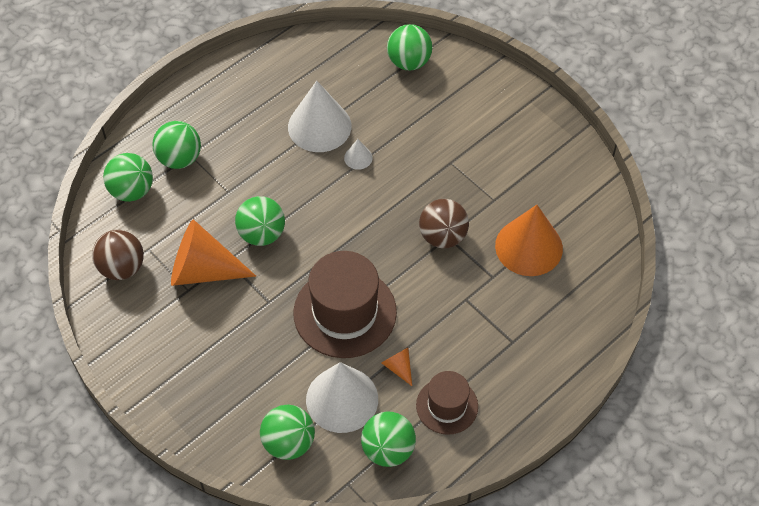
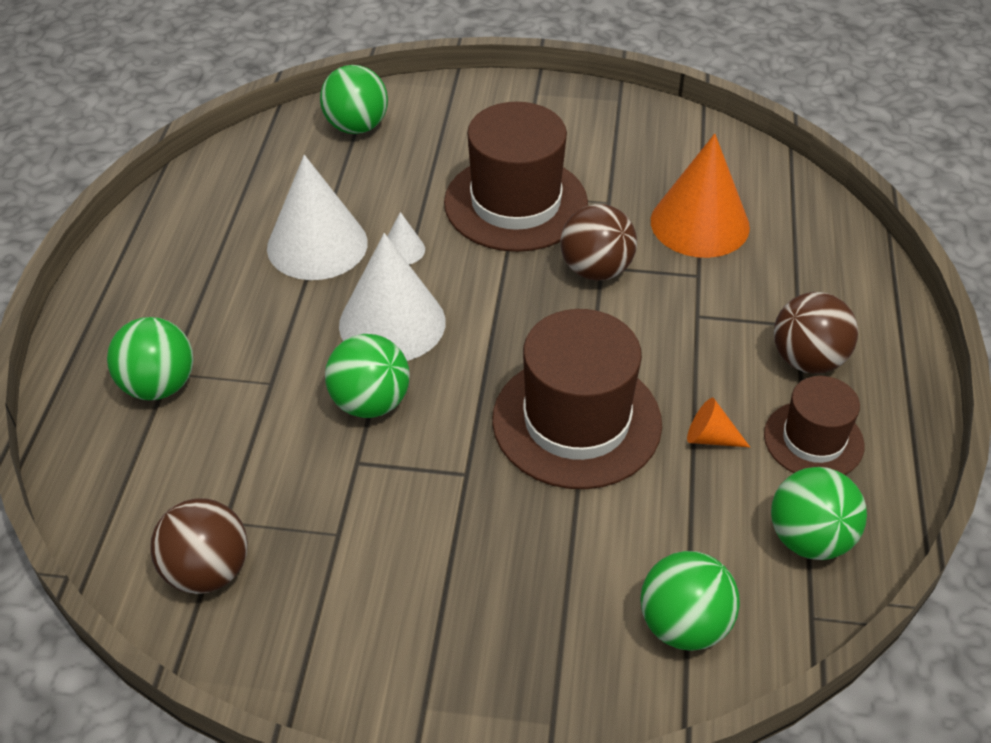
camera: 40 degrees left, 10 degrees down
green ball [103,153,153,202] -> none
orange cone [171,219,256,286] -> none
white cone [306,362,378,433] -> white cone moved to [339,233,446,361]
none -> brown hat [444,102,588,252]
none -> brown ball [774,292,858,374]

